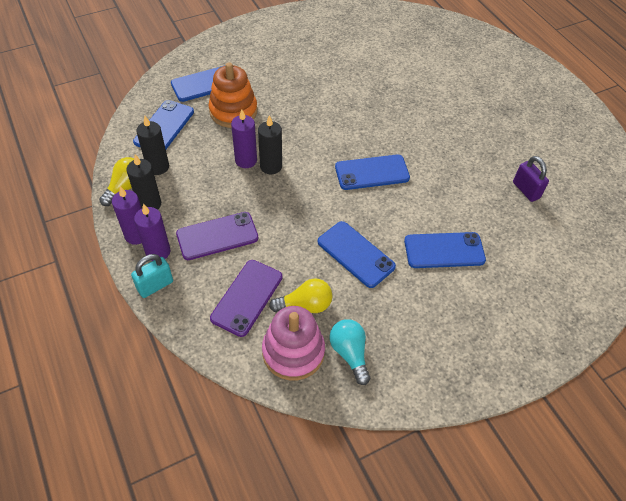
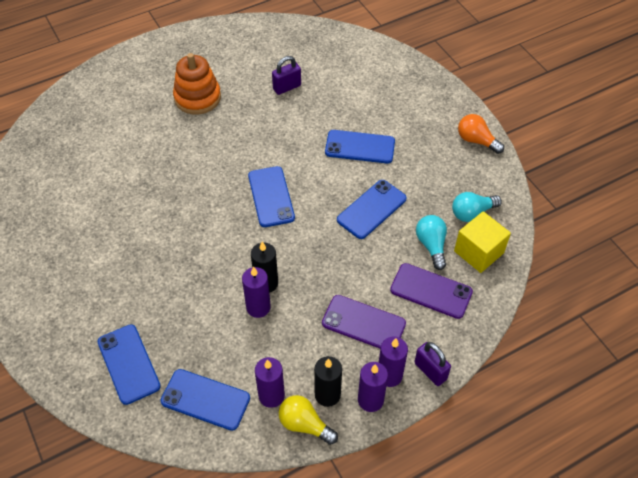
camera: 90 degrees left, 0 degrees up
turquoise padlock [131,254,173,298] -> purple padlock [415,342,451,386]
black candle [136,116,169,175] -> purple candle [255,357,285,408]
purple phone [176,212,258,260] -> purple phone turned 45 degrees counterclockwise [322,295,406,348]
orange stacking toy [209,62,257,128] -> orange stacking toy moved to [173,53,221,115]
pink stacking toy [262,306,325,380] -> yellow cube [454,211,511,273]
yellow light bulb [269,278,333,313] -> turquoise light bulb [416,215,447,270]
blue phone [404,232,486,268] -> blue phone turned 75 degrees counterclockwise [325,130,395,163]
none -> orange light bulb [458,114,504,154]

